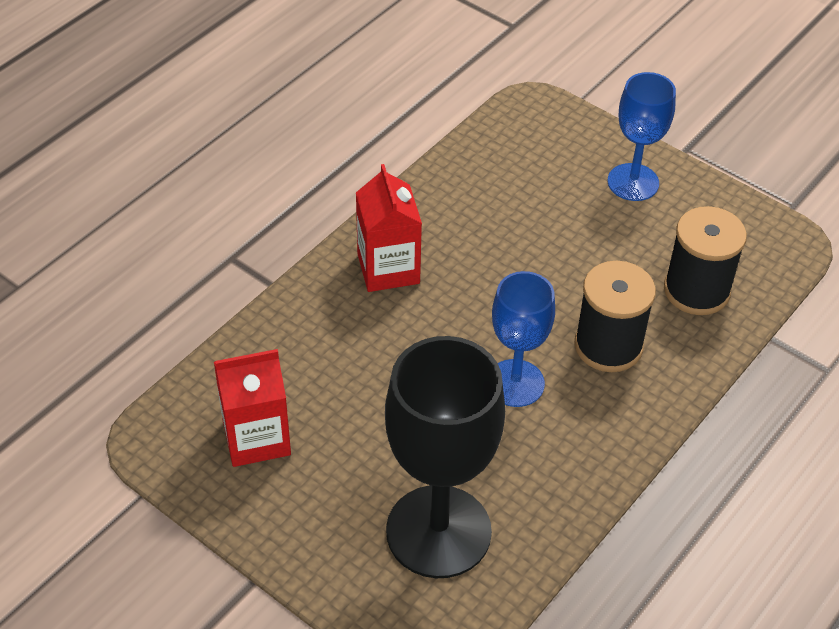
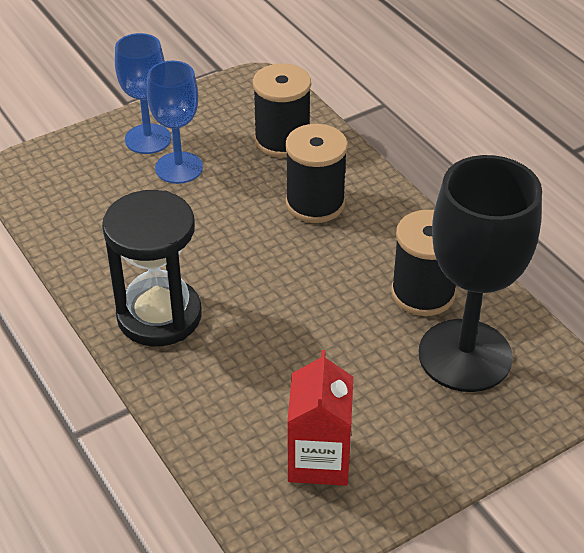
camera: 70 degrees left, 5 degrees down
red carton [356,164,422,292] -> black hourglass [102,190,202,346]
blue goblet [492,271,555,407] -> blue goblet moved to [147,61,203,184]
none -> black spool [391,210,456,316]

